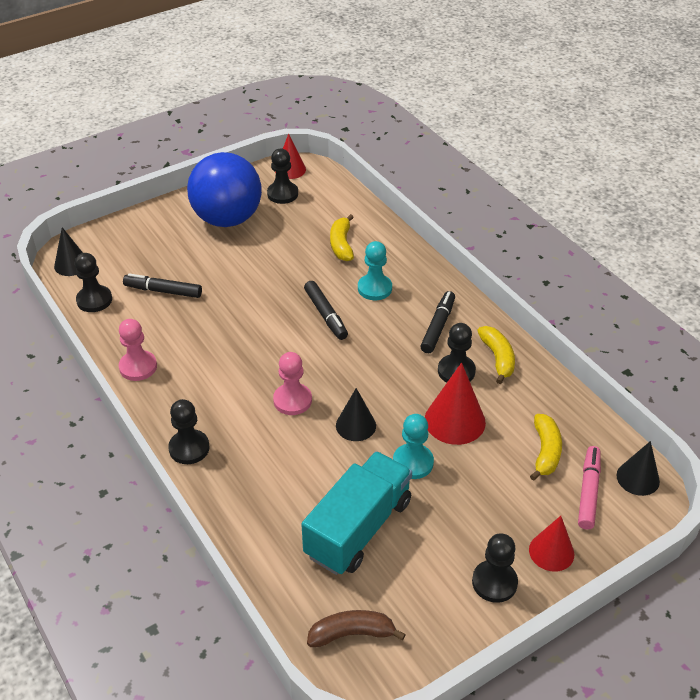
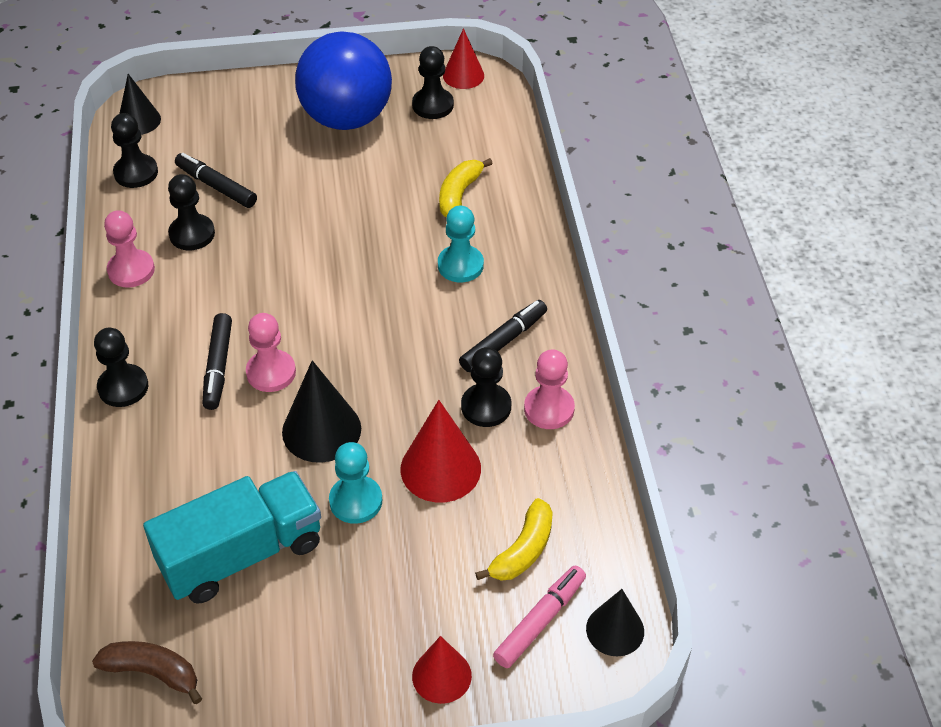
camera: 25 degrees right, 5 degrees up
black marker [304,281,348,340] -> black marker moved to [202,313,232,410]
black cone [336,388,376,441] -> black cone [282,360,361,463], size x1.51
black pawn [472,533,518,603] -> black pawn moved to [168,174,215,250]
yellow banana [477,326,515,384] -> pink pawn [524,349,575,429]

